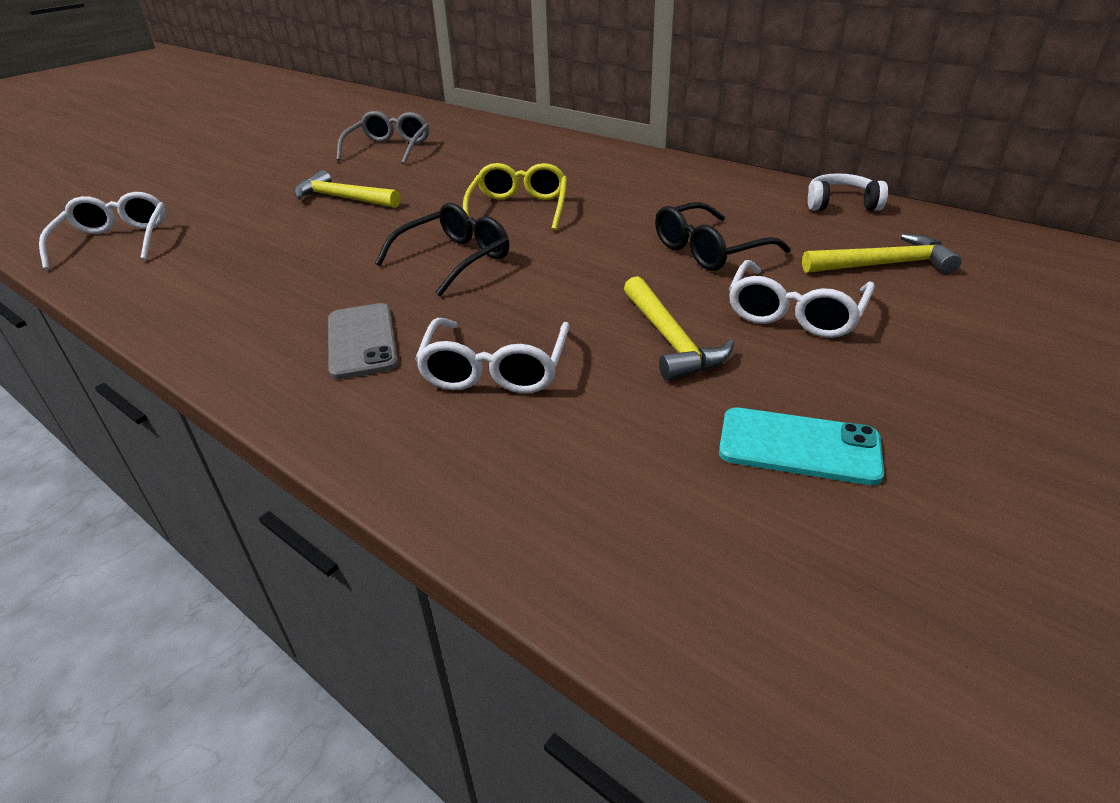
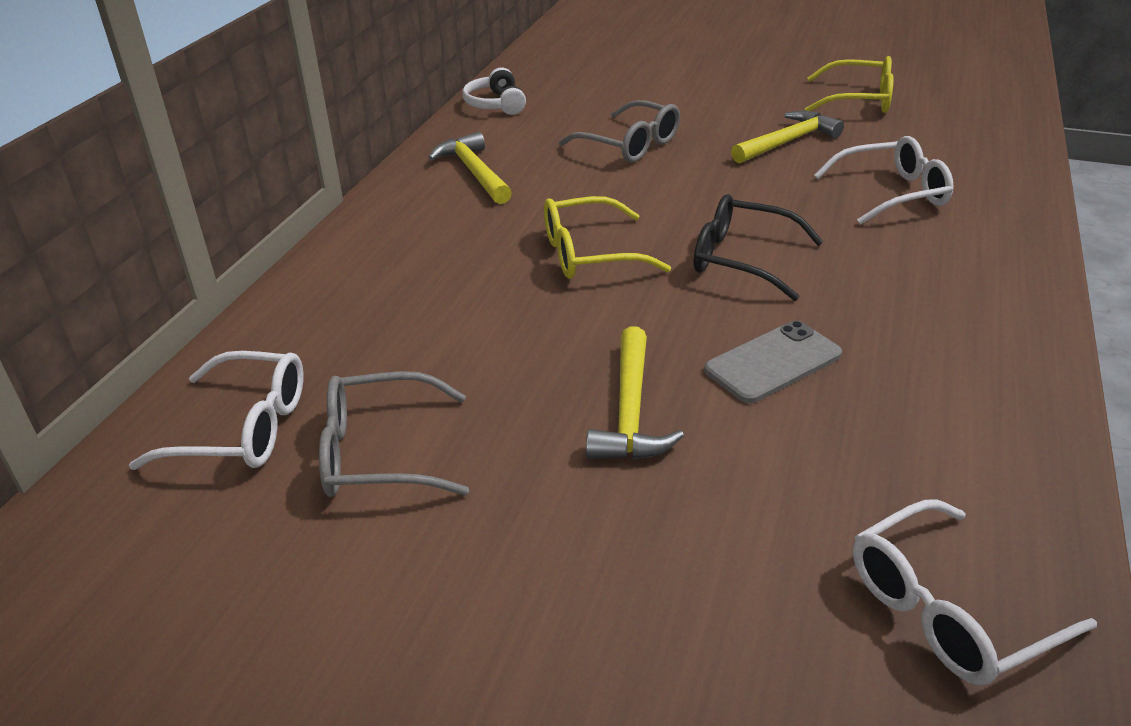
camera: 110 degrees left, 0 degrees up
grey phone [328,303,398,379] -> grey phone moved to [704,320,842,403]
black glasses [655,202,791,271] -> grey glasses [559,100,680,162]
turquoise phone [719,407,884,485] -> yellow glasses [805,56,894,113]
white glasses [729,260,875,338] -> white glasses moved to [129,351,303,470]
yellow hammer [802,234,962,274] -> yellow hammer moved to [428,132,512,204]

